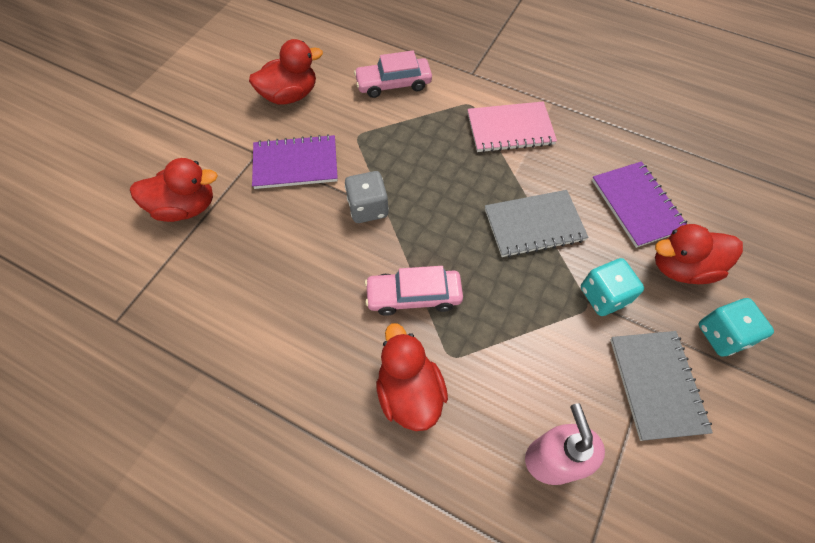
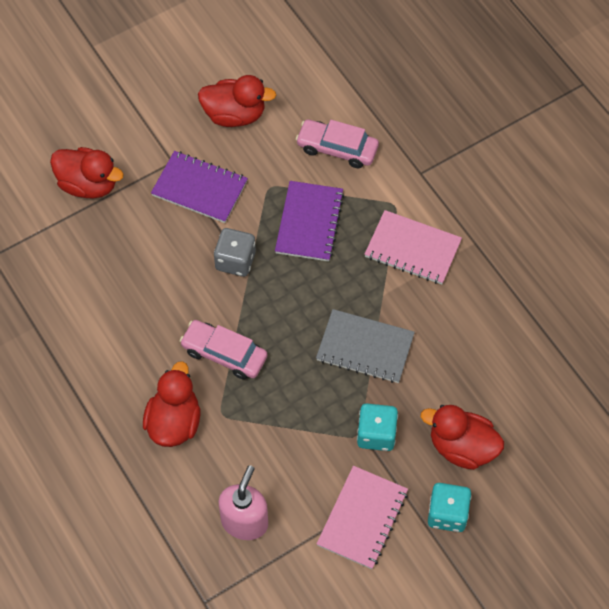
camera: 30 degrees right, 0 degrees up
purple notebook [592,161,687,248] -> purple notebook moved to [275,181,344,262]
grey notebook [610,331,713,441] -> pink notebook [317,466,408,569]

